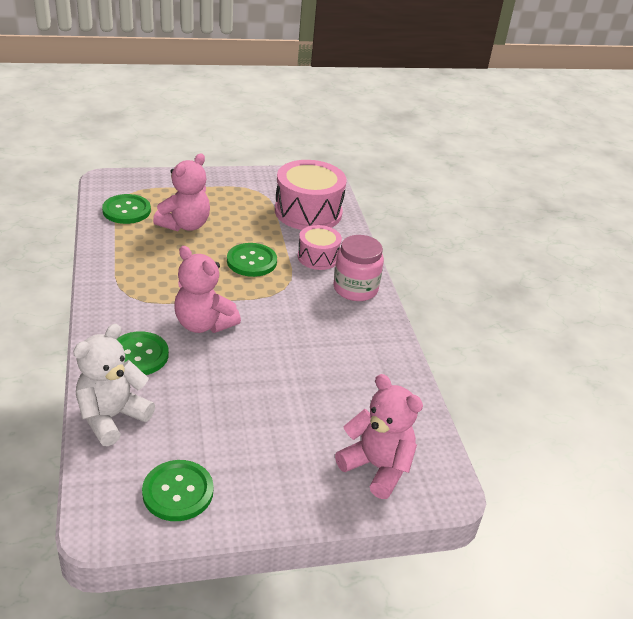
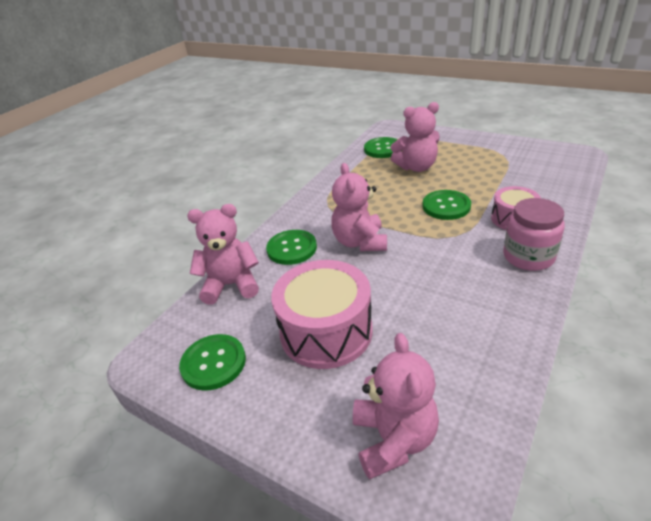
camera: 50 degrees right, 0 degrees up
white teddy bear [73,324,155,446] -> pink teddy bear [187,204,259,305]
pink drum [275,160,347,230] -> pink drum moved to [271,260,373,369]

